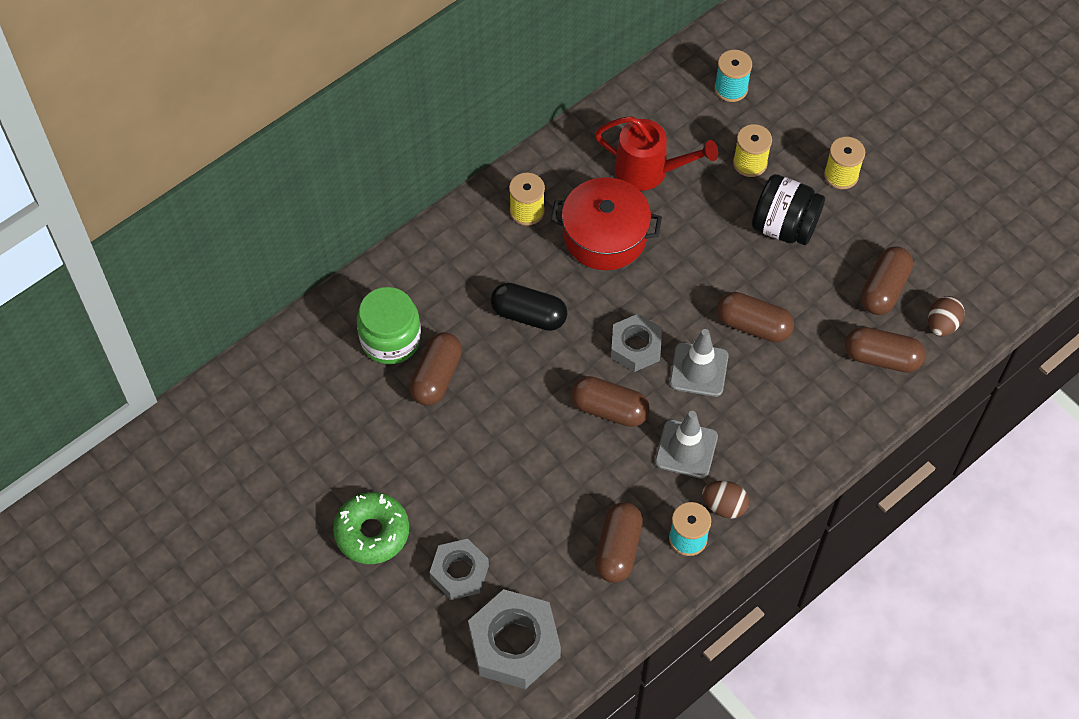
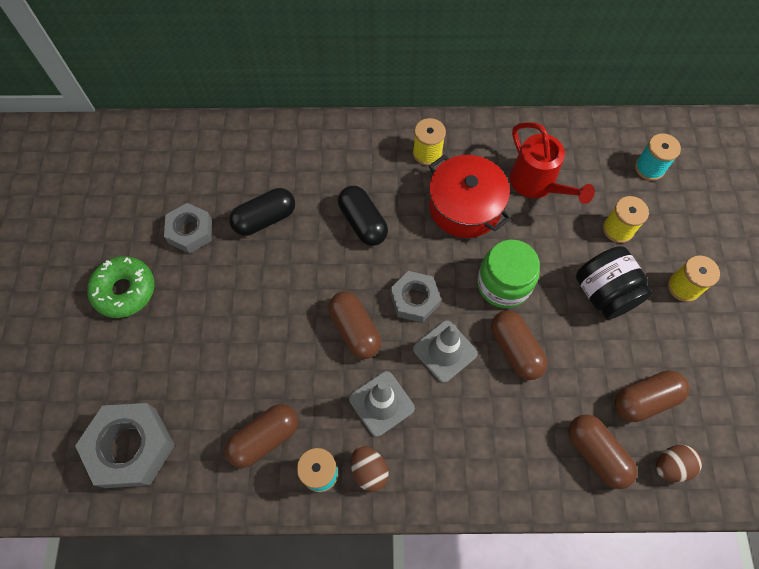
camera: 40 degrees right, 5 degrees up
green jar [357,287,421,364] -> green jar moved to [477,240,540,308]
brown capsule [410,332,462,406] -> black capsule [230,188,295,236]
grey nut [429,539,489,600] -> grey nut moved to [164,203,212,254]

